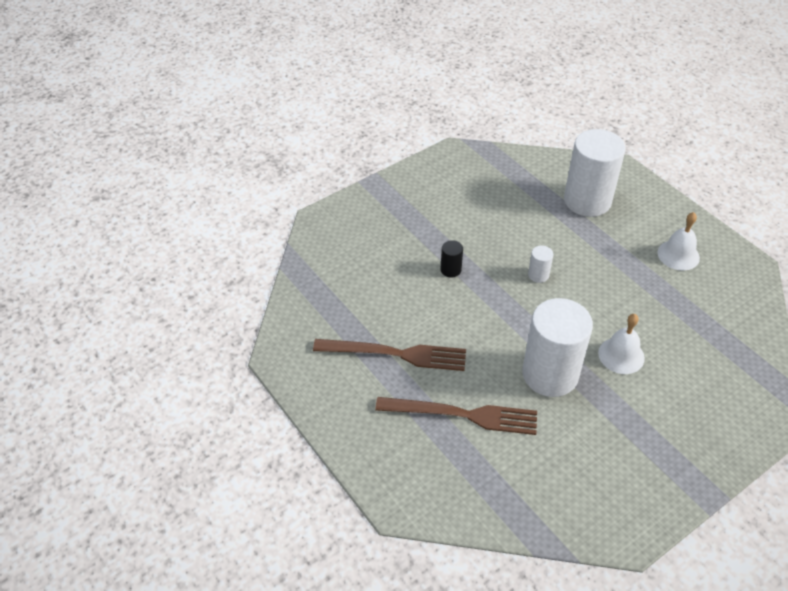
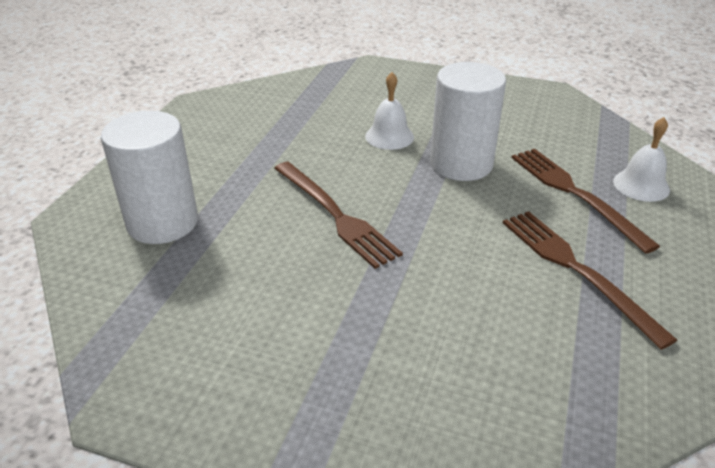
camera: 125 degrees left, 10 degrees down
black cylinder [441,240,463,277] -> none
white cylinder [528,246,553,283] -> brown fork [274,162,403,269]
white bell [657,212,700,271] -> white bell moved to [613,117,670,202]

